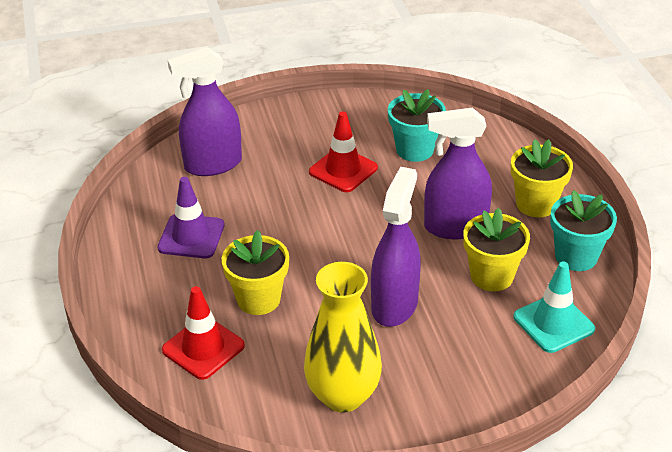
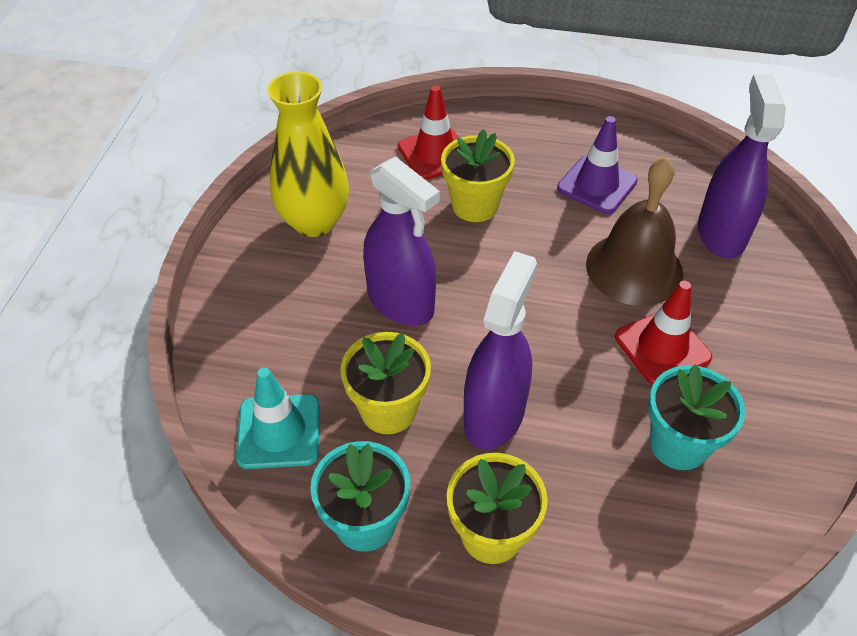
camera: 115 degrees right, 10 degrees up
none -> brown bell [586,157,683,306]

